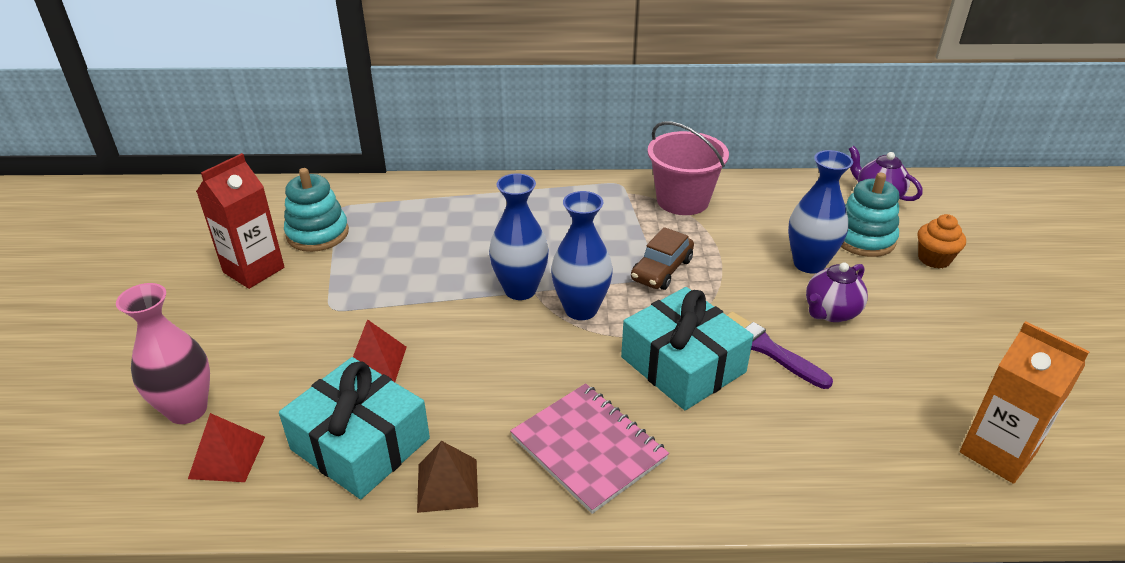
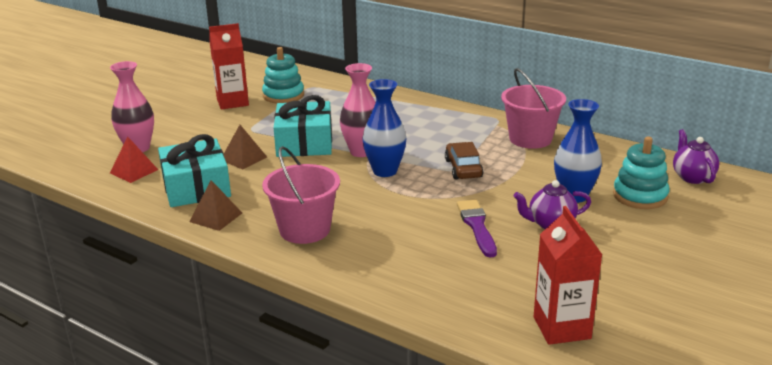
camera: 35 degrees right, 10 degrees down
red pyramid [353,319,406,382] -> brown pyramid [224,125,267,169]
blue vase [489,173,549,300] -> pink vase [340,63,376,157]
pink notebook [510,383,669,514] -> pink bucket [262,146,340,244]
turquoise gift [621,287,754,410] -> turquoise gift moved to [274,95,332,157]
brown car [631,227,694,290] -> brown car turned 105 degrees clockwise [445,142,483,180]
orange cupcake [918,214,966,268] -> none
orange carton [960,321,1090,484] -> red carton [534,206,602,345]

